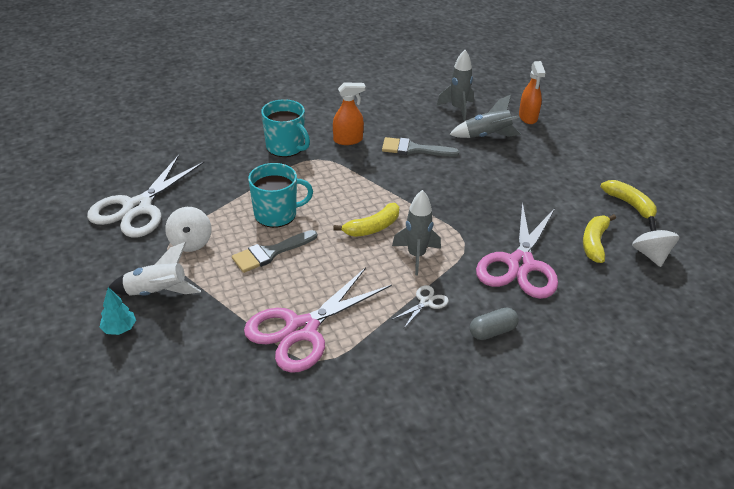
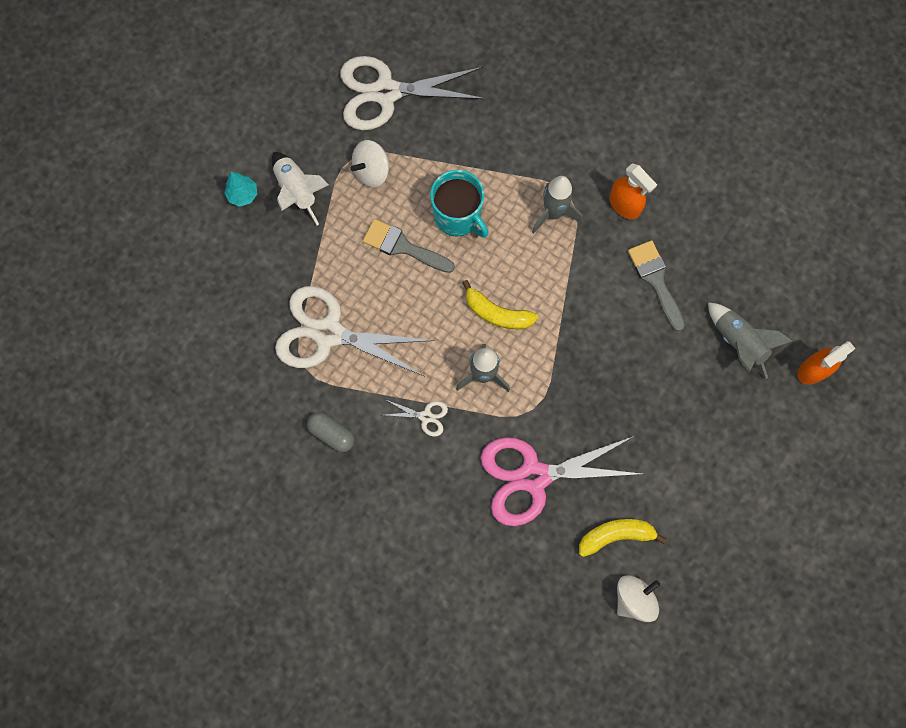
camera: 60 degrees right, 35 degrees up
pink scissors [244,267,392,373] -> white scissors [275,286,435,376]
turquoise mug [261,99,310,157] -> none
grey rocket [437,50,474,121] -> grey rocket moved to [532,176,582,234]
grey capsule [470,308,519,340] -> grey capsule moved to [307,412,355,452]
yellow banana [601,180,657,218] -> none

